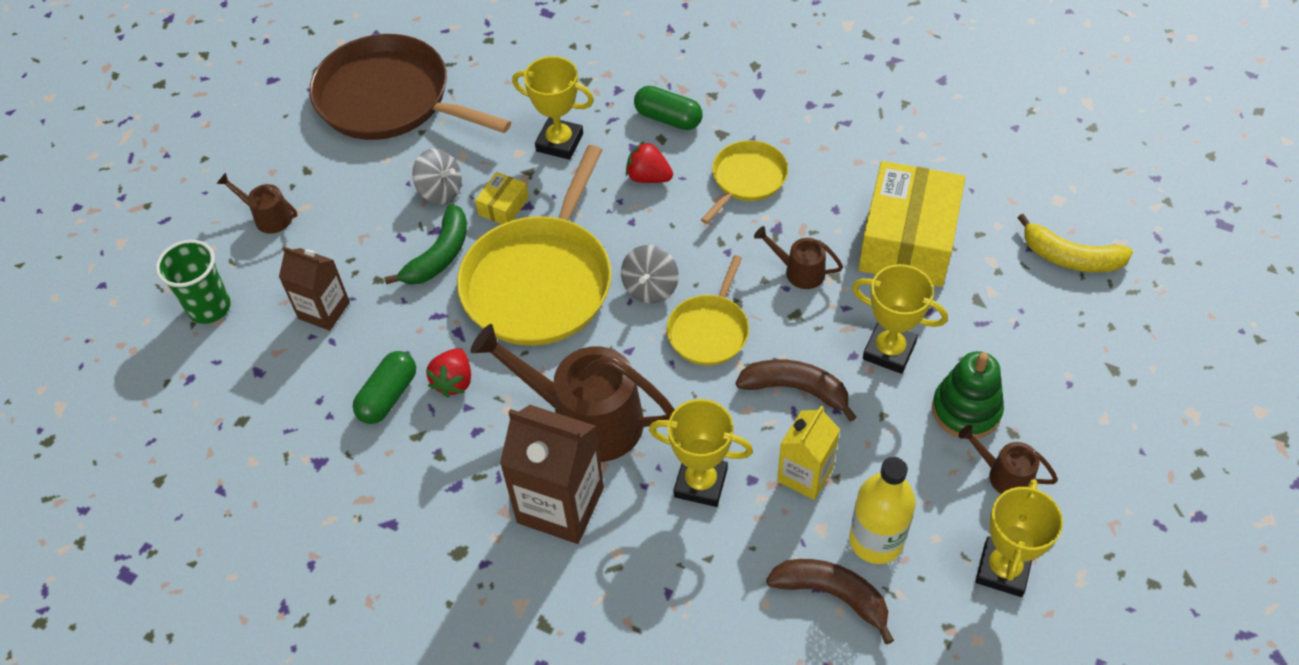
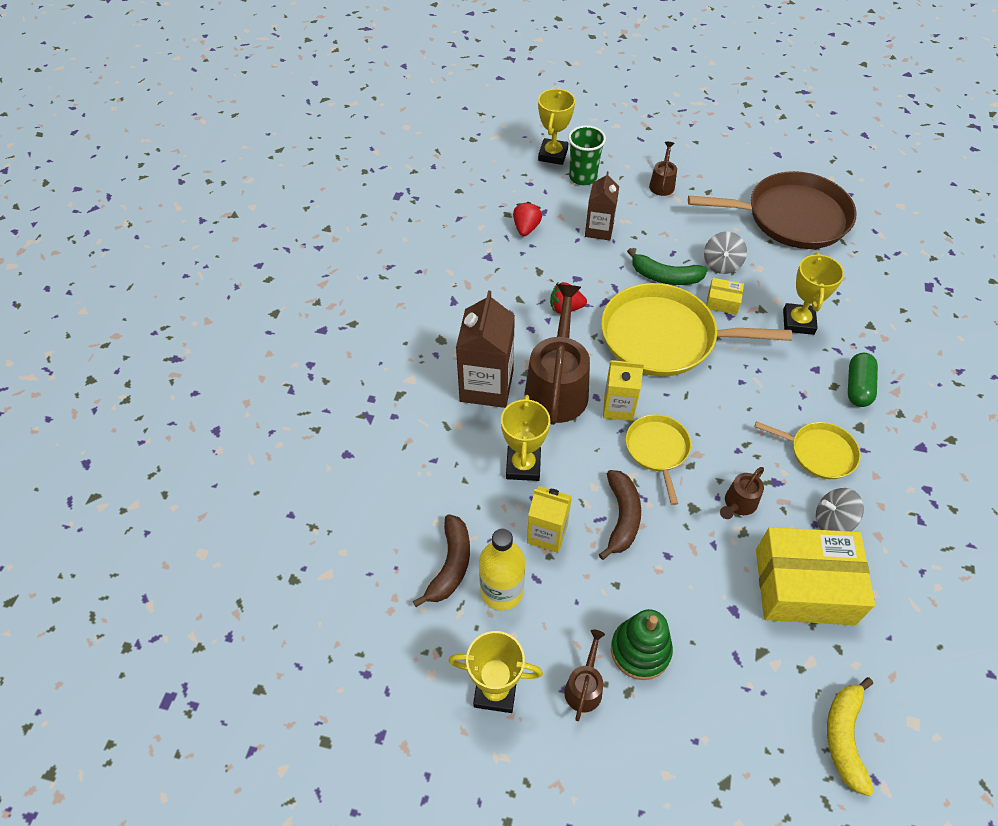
camera: 75 degrees right, 0 degrees up
brown pan [309,34,511,140] -> brown pan turned 75 degrees clockwise [688,171,857,249]
green capsule [352,351,416,424] -> none
grey spinning top [621,245,679,304] -> grey spinning top moved to [816,488,864,531]
red strawberry [626,141,673,183] -> red strawberry moved to [513,202,542,236]
yellow pan [666,255,749,365] -> yellow pan turned 75 degrees clockwise [626,414,691,505]
brown watering can [754,226,843,289] -> brown watering can turned 150 degrees counterclockwise [720,467,764,519]
yellow trophy [852,264,948,374] -> yellow trophy moved to [538,89,575,165]
none -> yellow carton [603,360,644,421]

